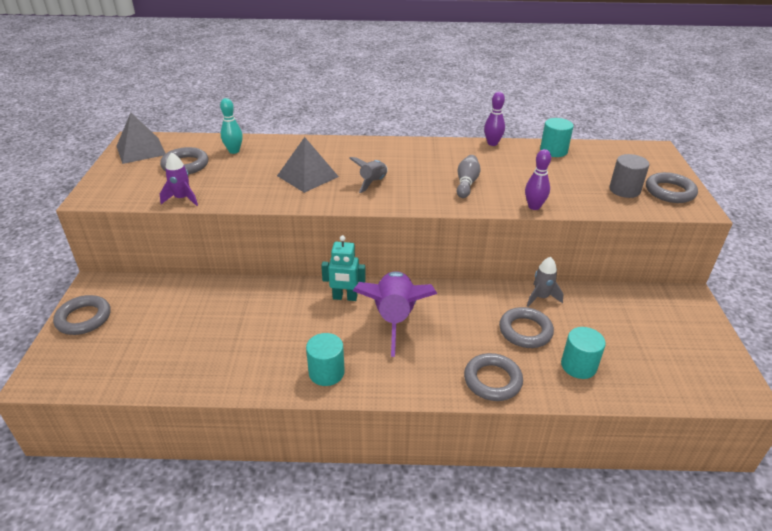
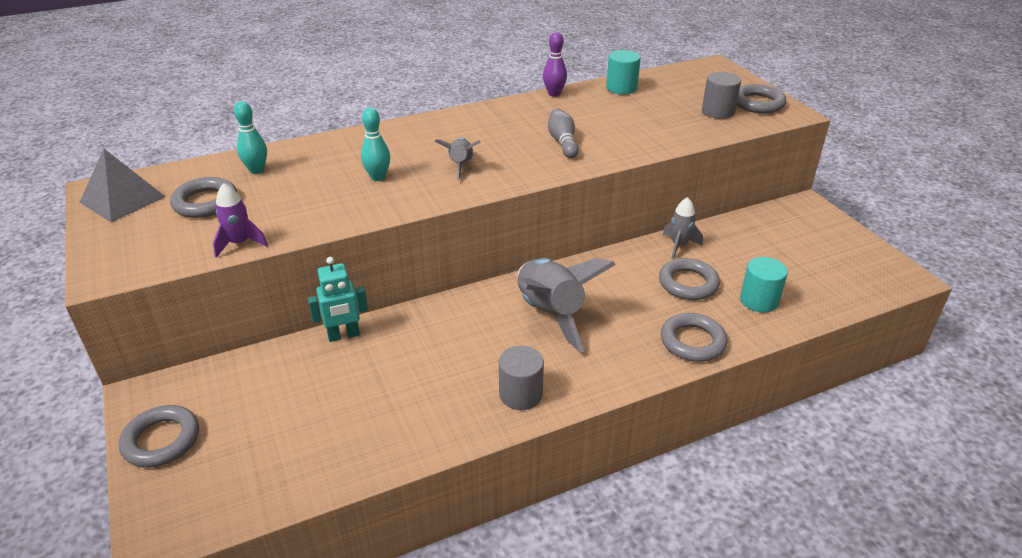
camera: 25 degrees left, 0 degrees up
grey pyramid [277,137,339,193] -> turquoise bowling pin [361,107,390,181]
turquoise cylinder [306,333,345,386] -> grey cylinder [499,346,544,410]
turquoise robot [321,235,366,301] -> turquoise robot moved to [308,257,368,342]
purple rocket [353,271,437,357] -> grey rocket [517,258,616,353]
purple bowling pin [525,149,551,210] -> none

